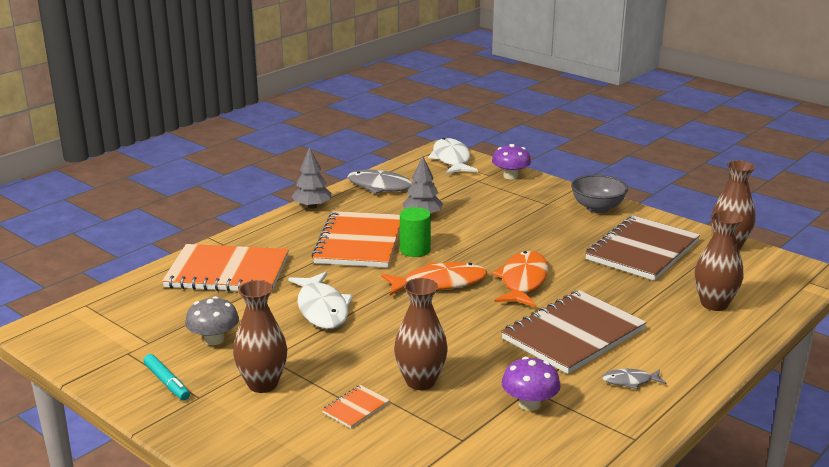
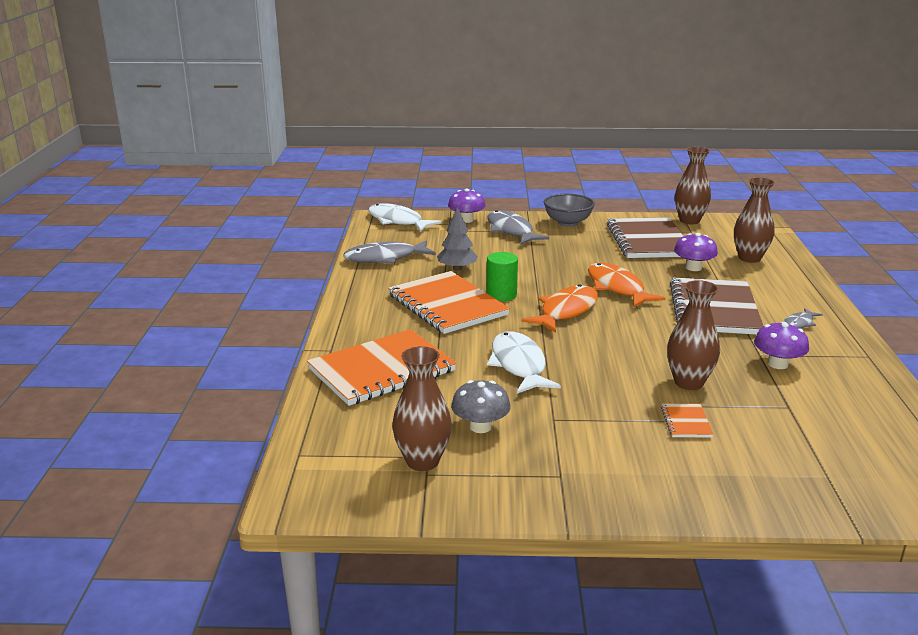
camera: 40 degrees left, 0 degrees up
turquoise marker [143,354,190,401] -> none
brown vase [233,280,287,393] -> brown vase moved to [392,346,452,471]
white fish [288,272,353,329] -> white fish turned 135 degrees counterclockwise [487,331,561,394]
grey tree [291,147,331,209] -> none
none -> grey fish [487,210,549,245]
none -> purple mushroom [674,233,718,271]

